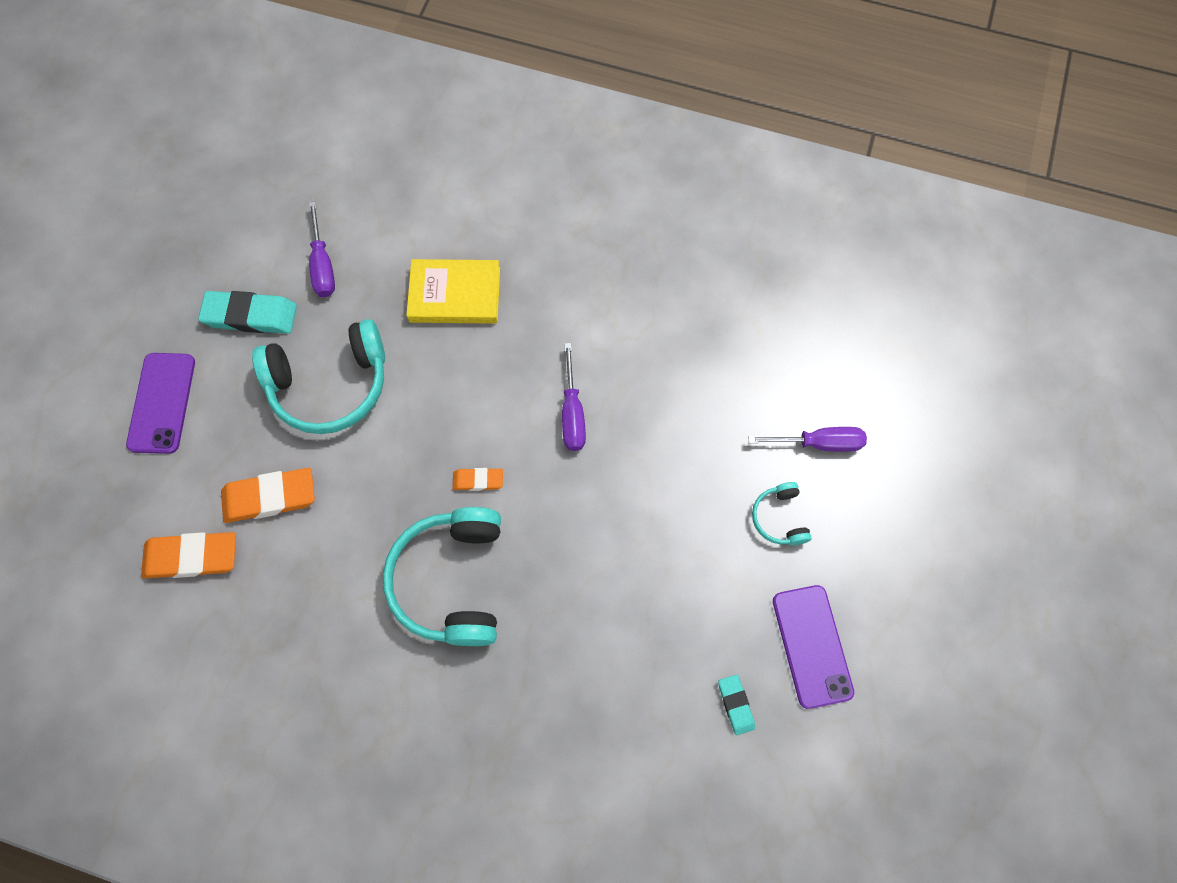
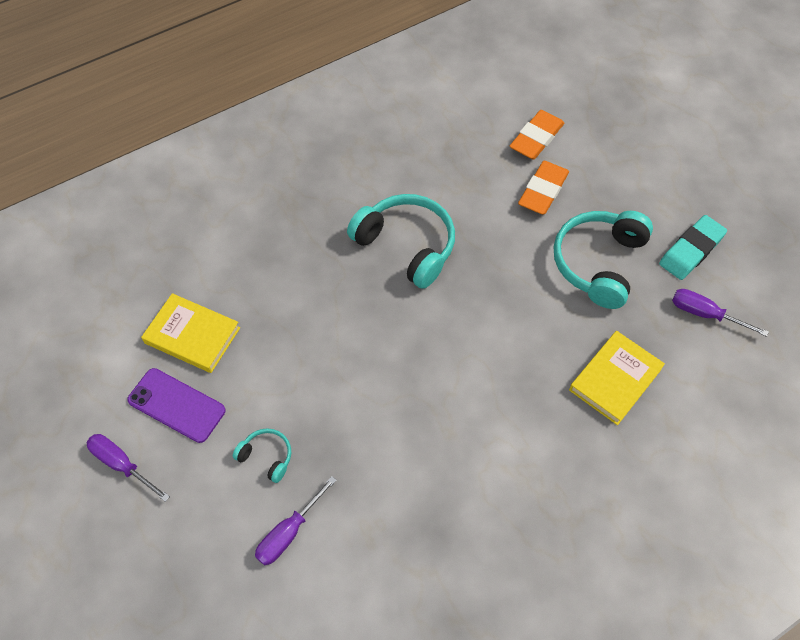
camera: 130 degrees right, 10 degrees down
purple phone [126,353,195,454] -> none
orange eraser [452,468,503,491] -> none
purple screwdriver [562,343,586,451] -> purple screwdriver moved to [87,434,170,502]
turquoise eraser [718,674,755,735] -> yellow book [141,293,240,373]

